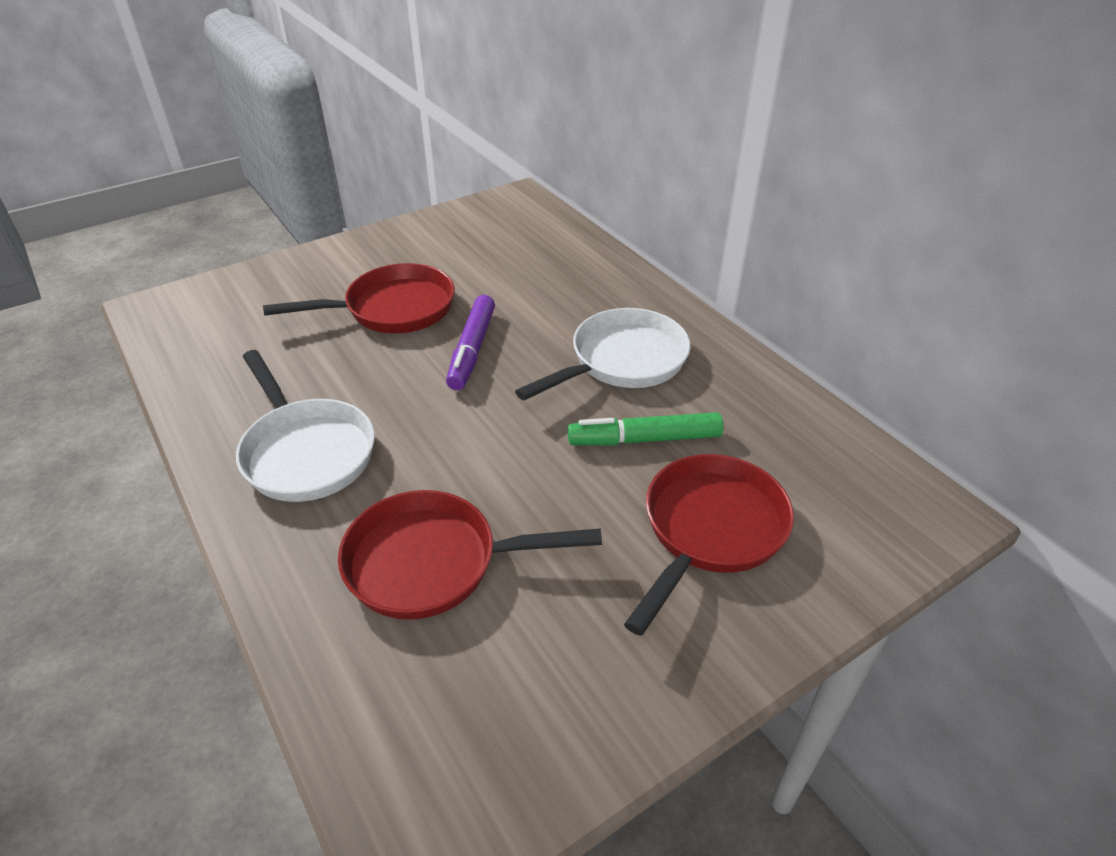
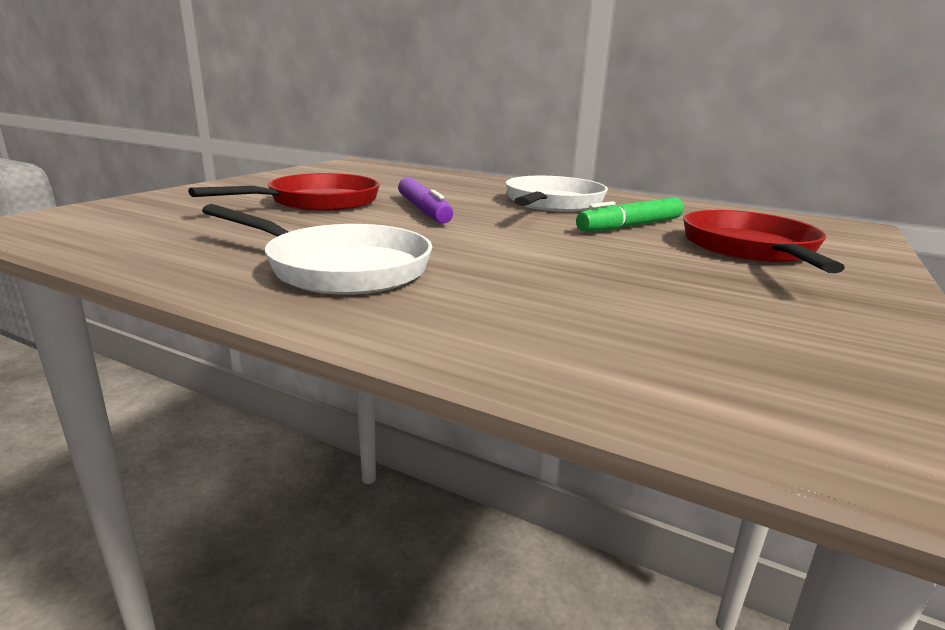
camera: 30 degrees left, 20 degrees down
red pan [338,490,602,620] -> none

